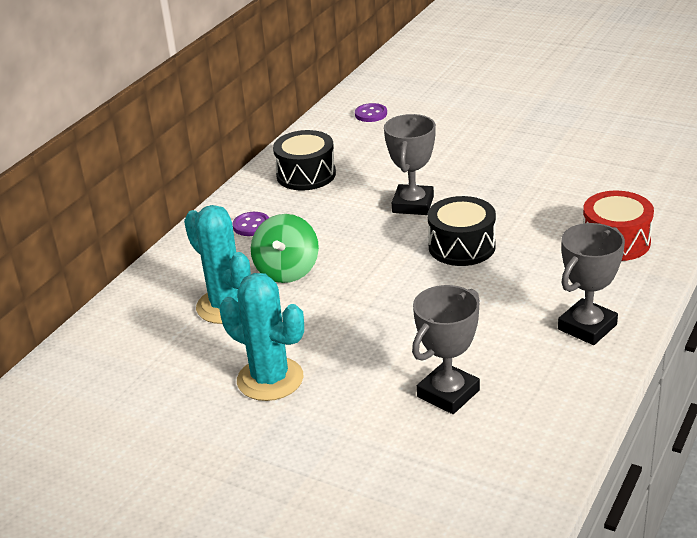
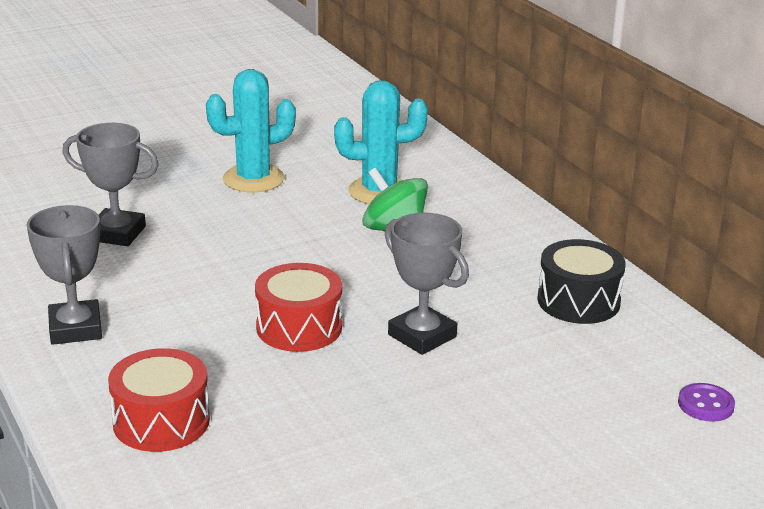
camera: 120 degrees right, 5 degrees down
purple button [232,212,269,236] -> none
grey trophy [412,285,480,414] -> grey trophy turned 60 degrees counterclockwise [63,123,159,246]
black drum [428,196,496,266] -> red drum [255,263,342,352]

